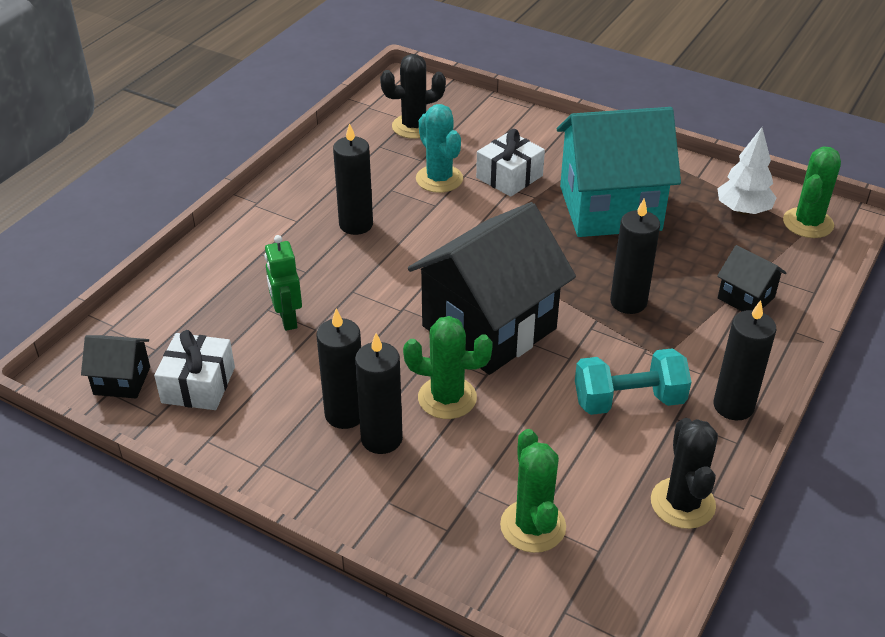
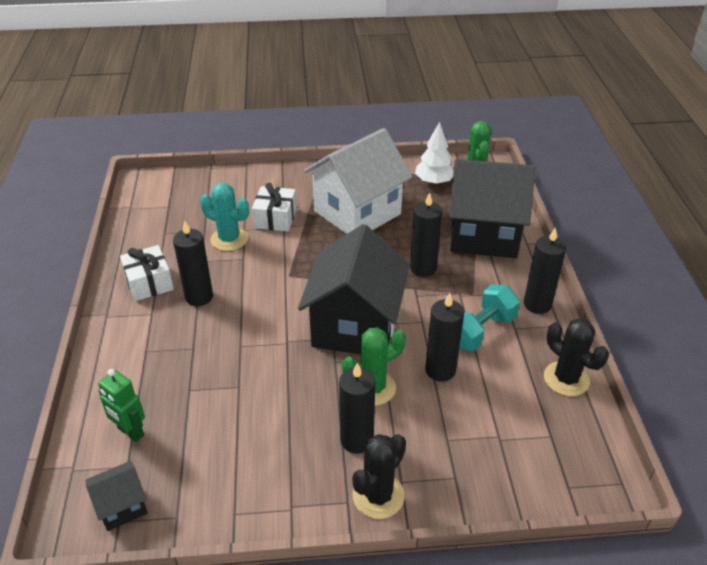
camera: 35 degrees left, 0 degrees up
white gift [154,330,235,410] -> white gift moved to [120,245,174,301]
green robot [265,235,302,331] -> green robot moved to [98,369,145,442]
black candle [317,308,361,429] -> black candle moved to [425,293,464,382]
black cactus [380,54,446,139] -> black cactus moved to [352,434,406,519]
green cactus [500,429,566,553] -> none
turquoise house [557,107,681,237] -> white house [304,128,412,234]
black house [717,245,787,311] -> black house [449,159,535,258], size x2.26

